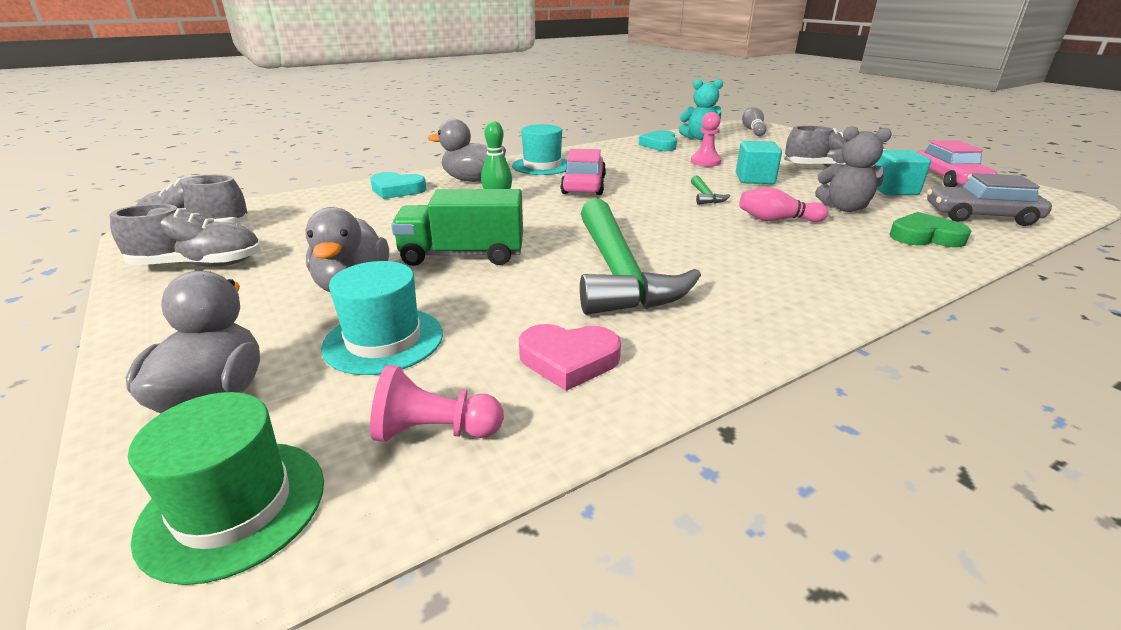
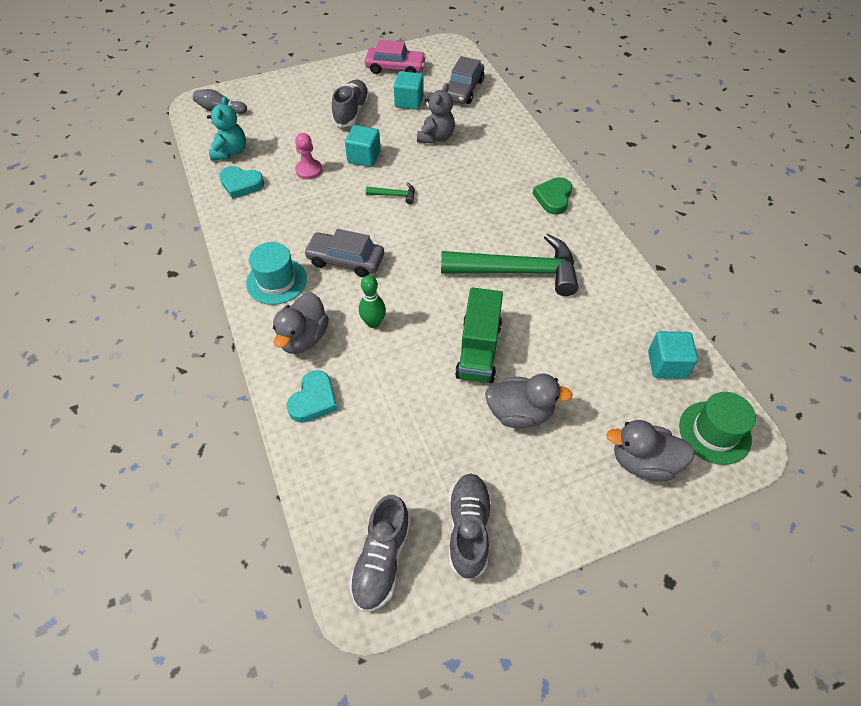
camera: 80 degrees left, 25 degrees up
turquoise hat [321,261,443,375] -> none
pink pawn [370,365,504,442] -> turquoise cube [648,331,698,379]
pink heart [519,324,621,391] -> none
pink car [560,149,606,195] -> grey car [304,229,384,277]
pink bowling pin [739,187,828,222] -> none
green heart [889,212,971,247] -> green heart moved to [533,177,572,215]

